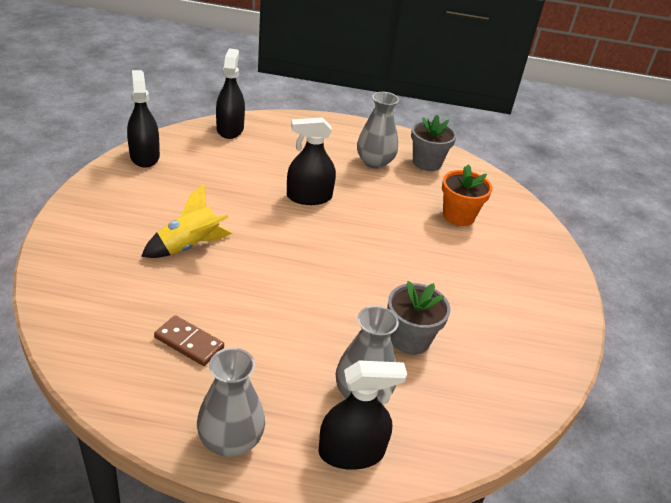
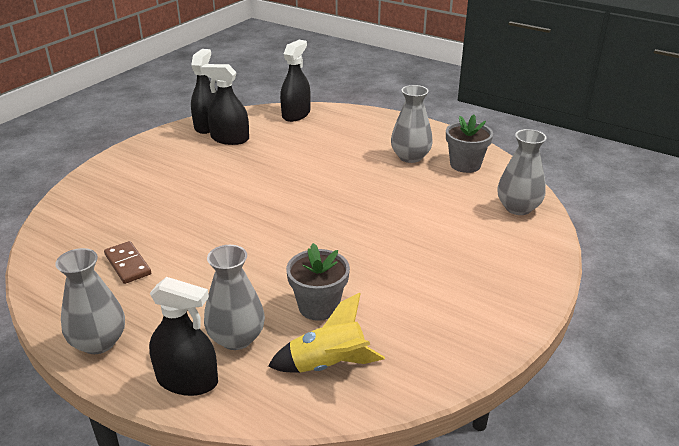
camera: 30 degrees right, 5 degrees down
yellow rocket [141,184,232,258] -> yellow rocket moved to [268,293,385,373]
black spray bottle [287,117,336,205] -> black spray bottle moved to [201,64,249,145]
orange flower pot [442,164,492,226] -> none
none -> grey vase [497,129,547,215]

